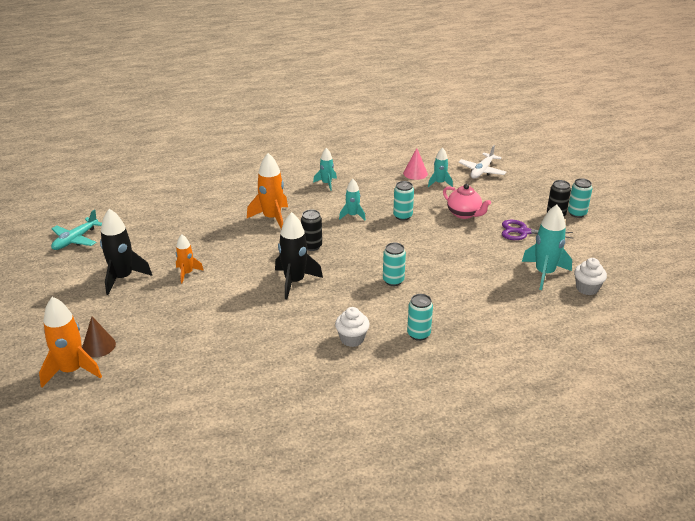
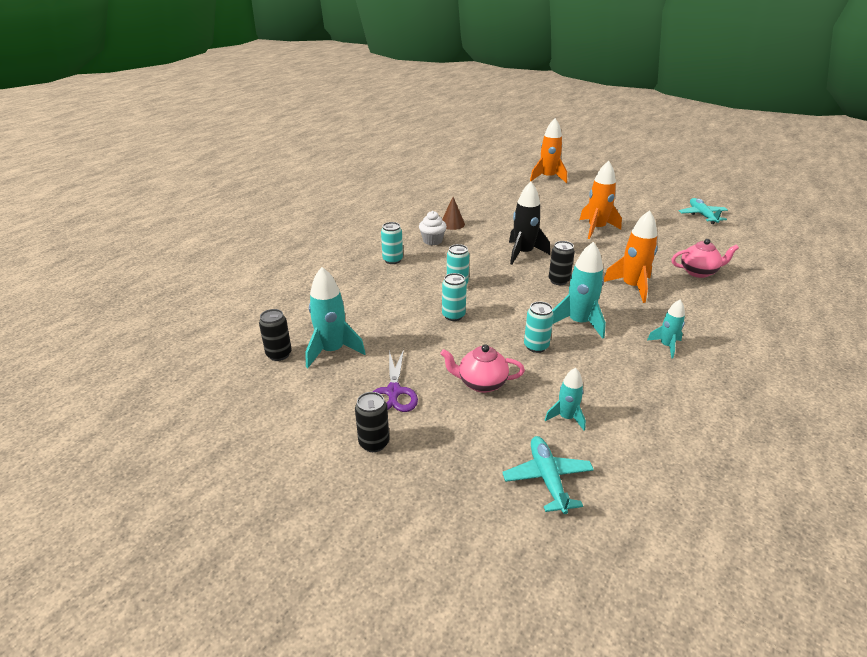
camera: 140 degrees right, 0 degrees up
brown cone [82,316,116,357] -> brown cone moved to [442,197,465,230]
black rocket [100,209,152,295] -> none
orange rocket [176,234,204,283] -> orange rocket [580,161,622,239], size x1.71
turquoise rocket [339,179,366,220] -> turquoise rocket [552,242,606,339], size x1.71
pink cone [403,148,428,180] -> none
white plane [458,145,506,179] -> turquoise plane [502,436,594,514]
purple scissors [502,220,574,240] -> purple scissors turned 120 degrees clockwise [373,349,418,412]
turquoise can [568,178,592,218] -> turquoise can moved to [442,273,467,321]
white cupcake [574,258,607,295] -> black can [259,309,292,361]
none -> pink teapot [672,239,739,278]

